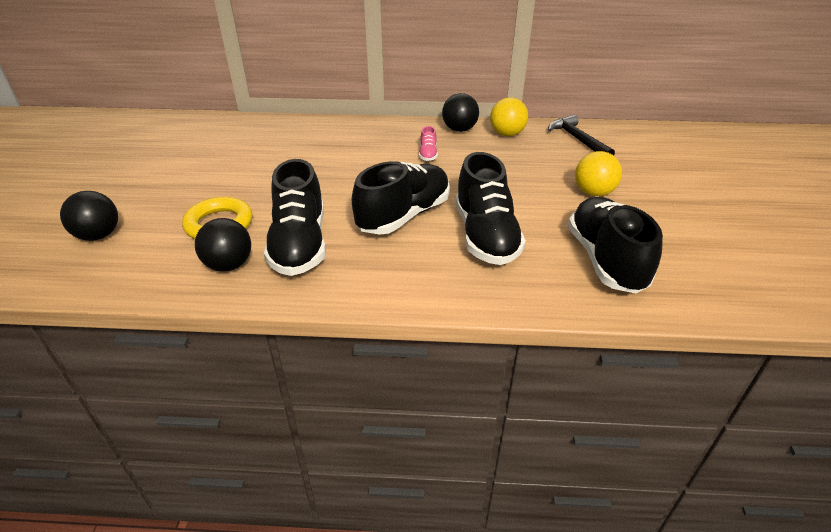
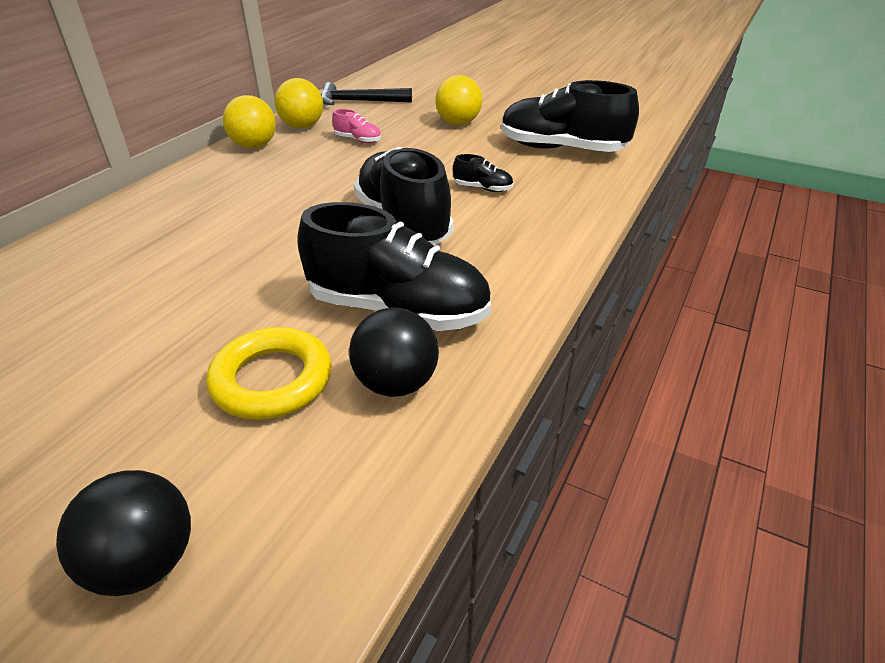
camera: 65 degrees left, 0 degrees up
pink shoe [419,126,438,161] -> pink shoe moved to [332,109,381,143]
black ball [442,93,479,132] -> yellow ball [223,95,276,149]
black shoe [455,152,526,265] -> black shoe [453,154,513,192], size x0.42

